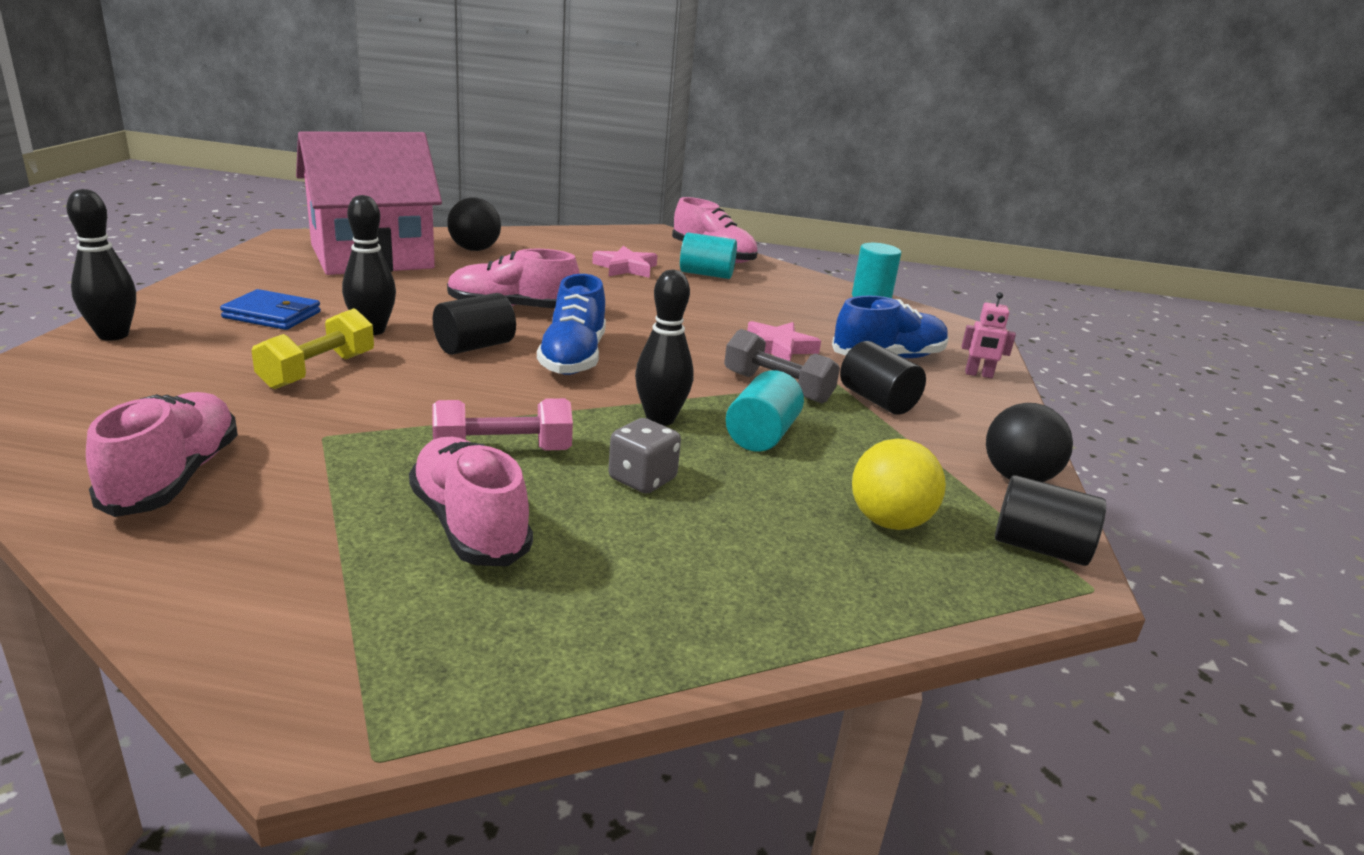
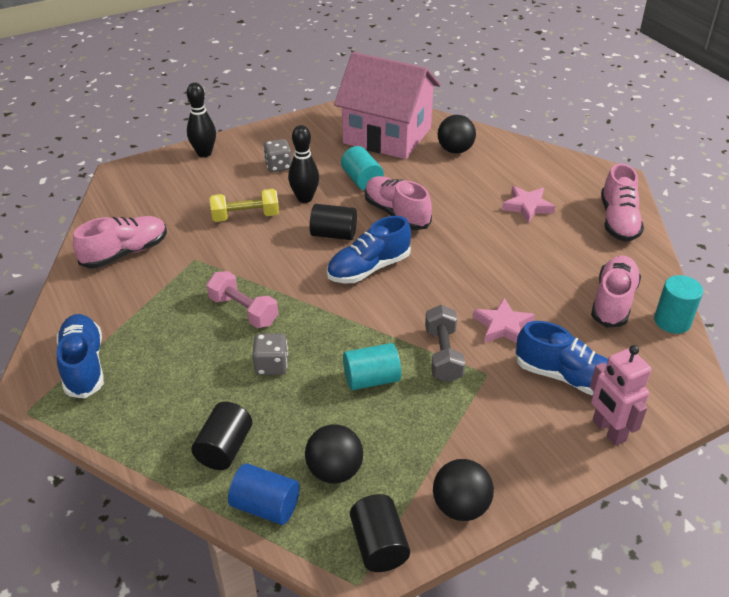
camera: 55 degrees right, 15 degrees up
blue wallet [220,289,321,330] -> grey dice [263,139,292,172]
pink shoe [409,437,533,566] -> pink shoe moved to [591,255,641,328]
black bowling pin [635,270,694,426] -> none
turquoise cylinder [680,232,737,279] -> turquoise cylinder moved to [341,146,384,191]
black cylinder [840,341,926,415] -> black cylinder moved to [191,402,252,470]
yellow ball [852,439,946,530] -> black ball [305,424,363,483]
pink robot [961,292,1016,378] -> pink robot [590,345,651,446], size x1.62
none -> blue shoe [57,314,104,398]
none -> blue cylinder [228,464,300,525]

